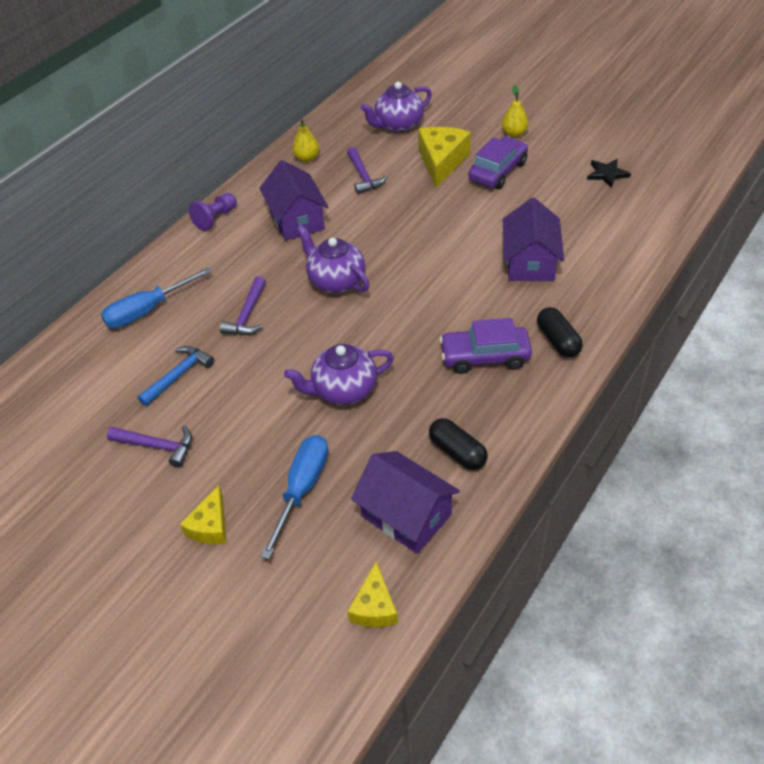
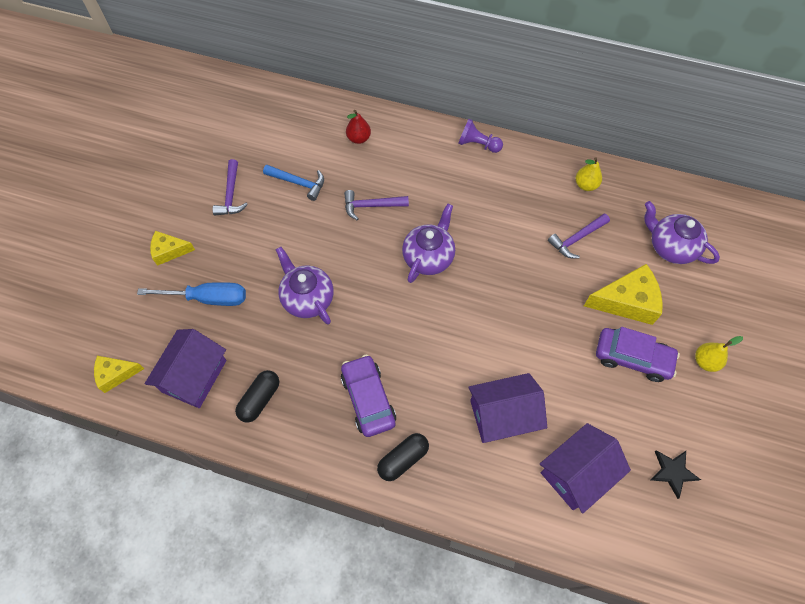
camera: 70 degrees right, 15 degrees up
blue screwdriver [101,267,212,328] -> red pear [346,110,371,144]
purple house [259,160,328,241] -> purple house moved to [540,423,631,514]

